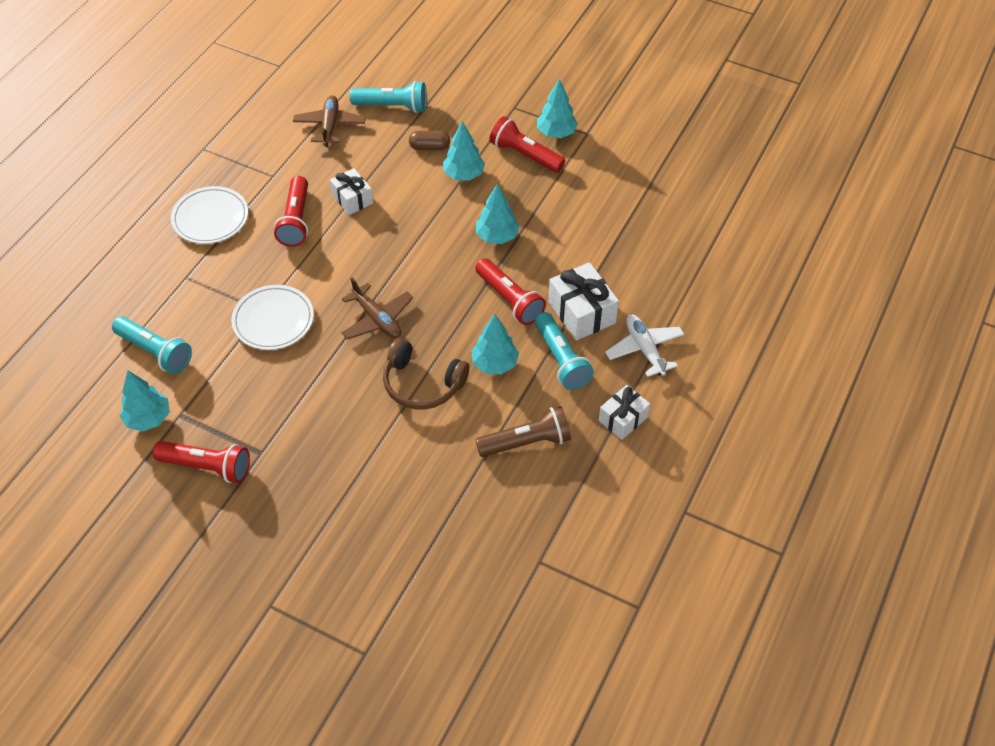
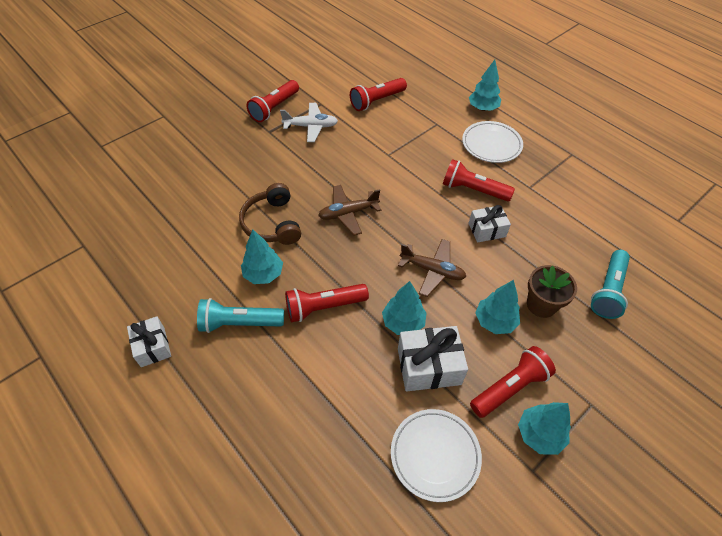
camera: 110 degrees right, 0 degrees up
turquoise flashlight [112,316,192,374] -> red flashlight [350,78,407,111]
turquoise tree [120,371,170,431] -> turquoise tree moved to [469,60,501,111]
white plate [231,285,314,350] -> white plate moved to [391,409,482,502]
brown plane [293,95,366,147] -> brown plane moved to [398,239,466,297]
brown headphones [383,339,469,410] -> brown headphones turned 60 degrees counterclockwise [239,183,301,245]
brown capsule [409,131,450,150] -> brown flower pot [527,265,577,318]
brown flashlight [475,406,571,457] -> none
white gift [548,262,619,341] -> white gift moved to [398,326,468,392]
white plane [605,315,685,377] -> white plane moved to [280,103,338,142]

